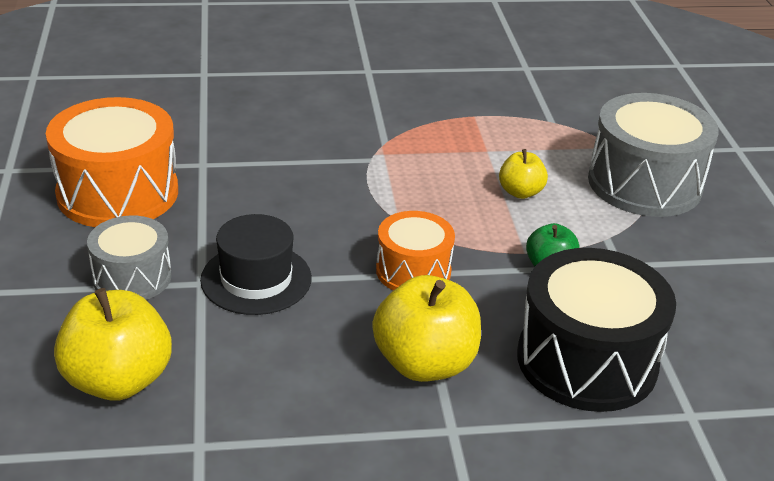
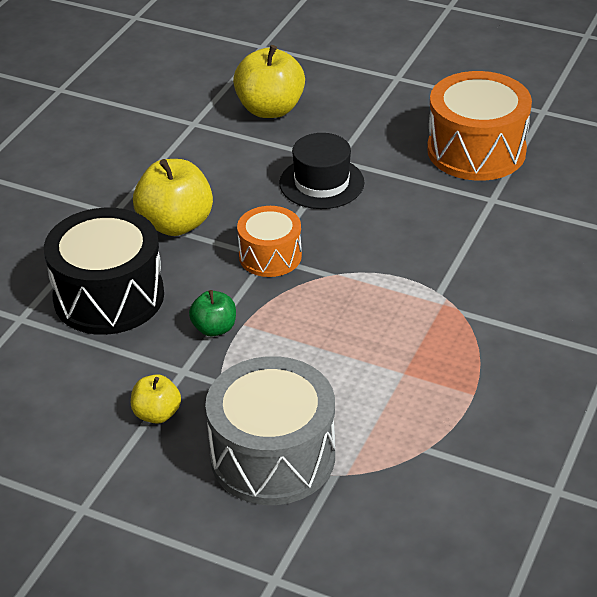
camera: 125 degrees right, 5 degrees up
grey drum [87,216,172,300] -> none
yellow apple [499,149,548,199] -> yellow apple moved to [131,374,181,424]

